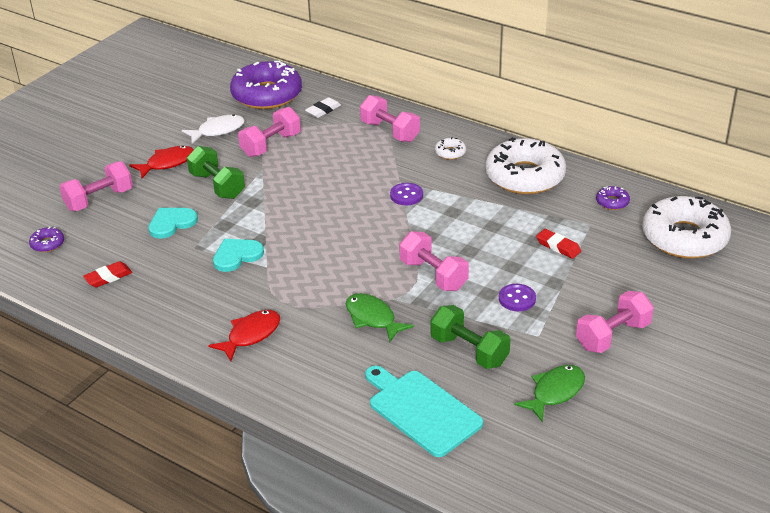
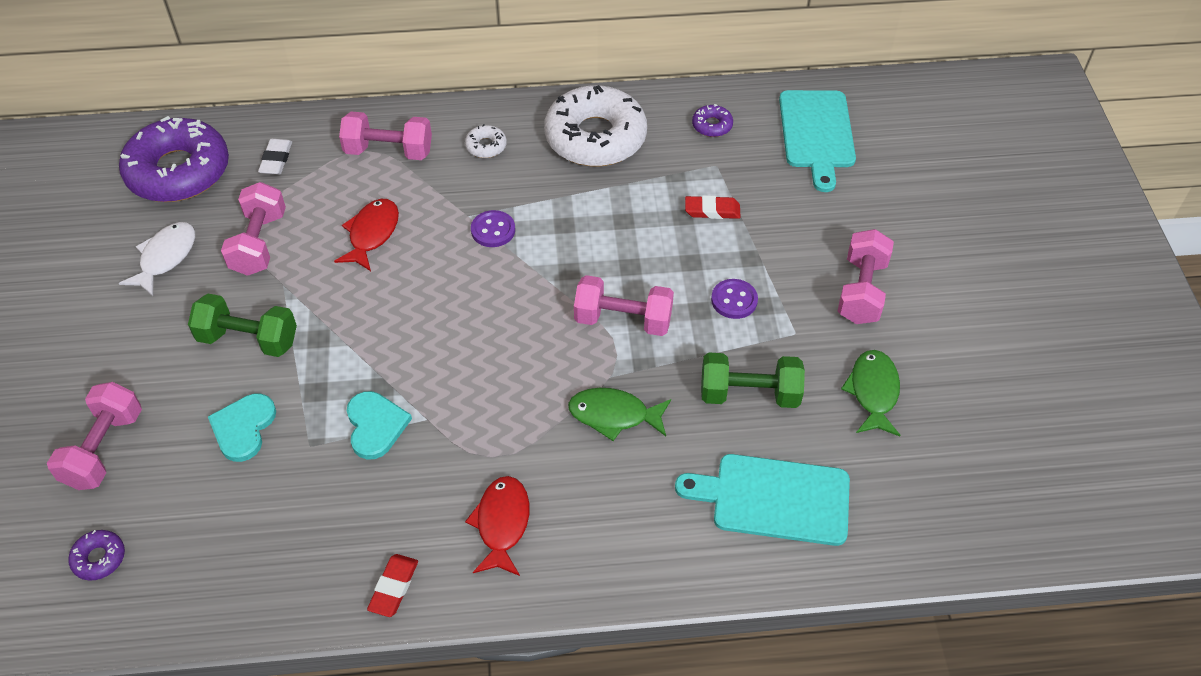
camera: 40 degrees left, 15 degrees up
red eraser [83,261,132,287] -> red eraser moved to [367,554,418,617]
red fish [130,146,194,178] -> red fish moved to [334,199,399,271]
turquoise heart [213,239,264,272] -> turquoise heart turned 150 degrees clockwise [347,391,412,460]
white donut [642,196,731,259] -> turquoise cutting board [779,90,856,192]

